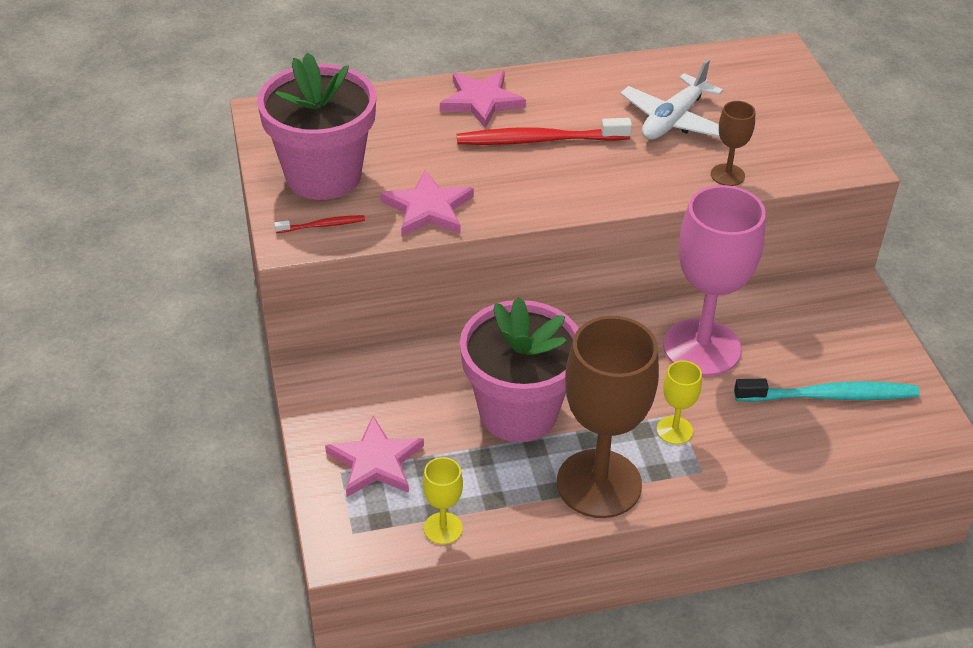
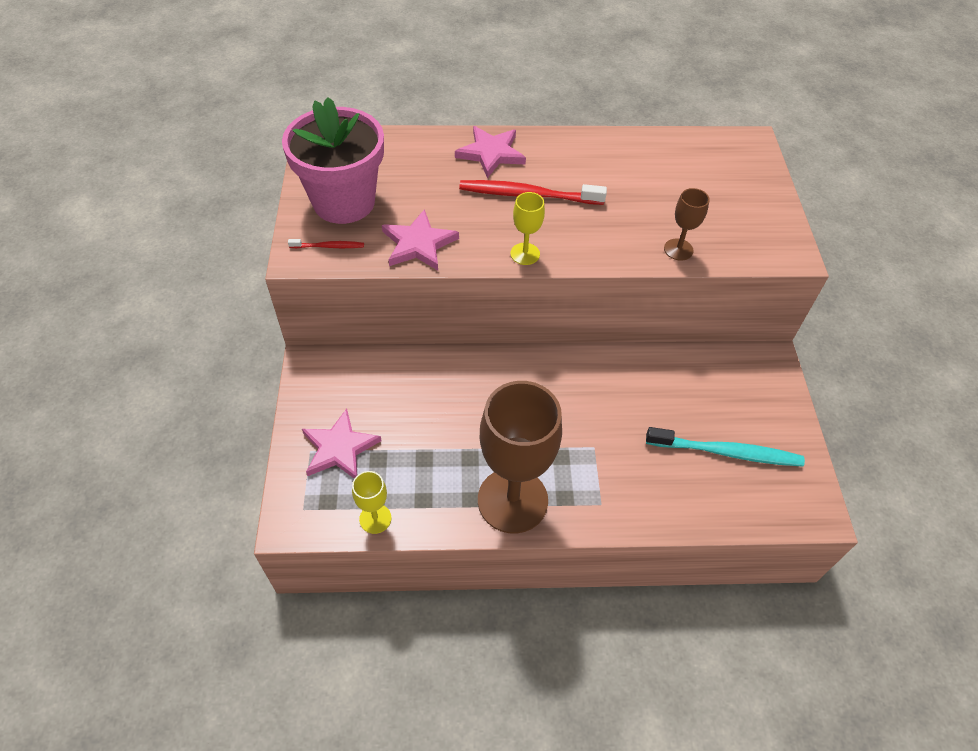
camera: 10 degrees right, 10 degrees up
pink flower pot [460,297,579,442] -> none
white plane [620,59,723,140] -> none
yellow goblet [657,360,702,445] -> yellow goblet moved to [510,192,545,265]
pink goblet [663,185,766,376] -> none

